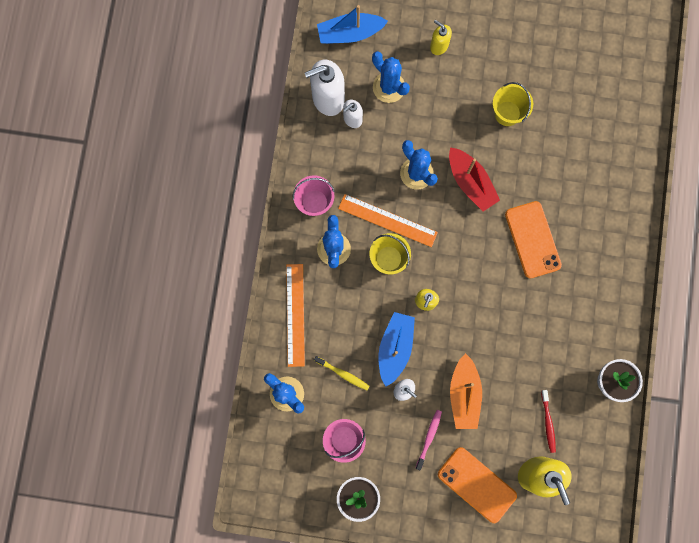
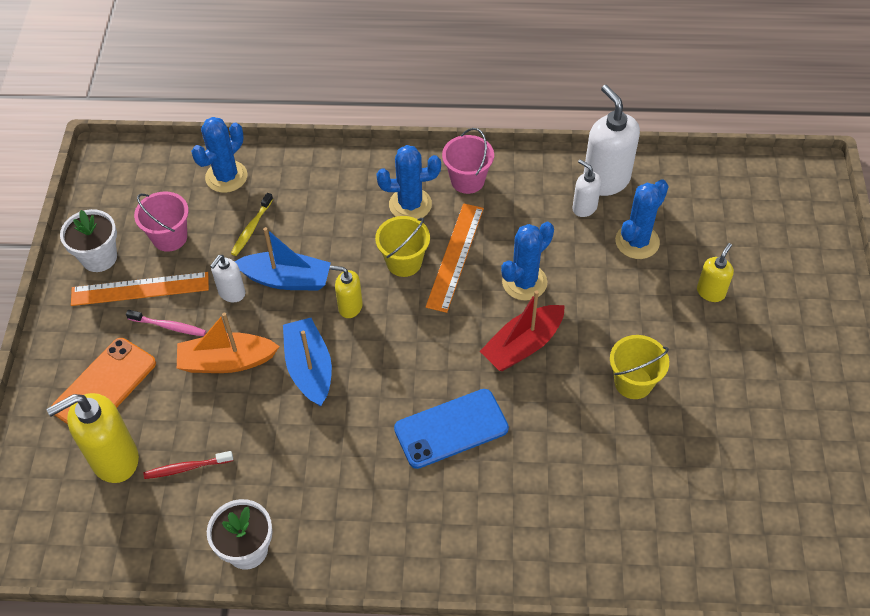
camera: 85 degrees right, 25 degrees down
orange ruler [286,264,305,367] -> orange ruler moved to [71,272,209,306]
blue boat [317,5,388,44] -> blue boat moved to [283,318,332,407]
orange phone [505,201,562,278] -> blue phone [394,389,509,469]

